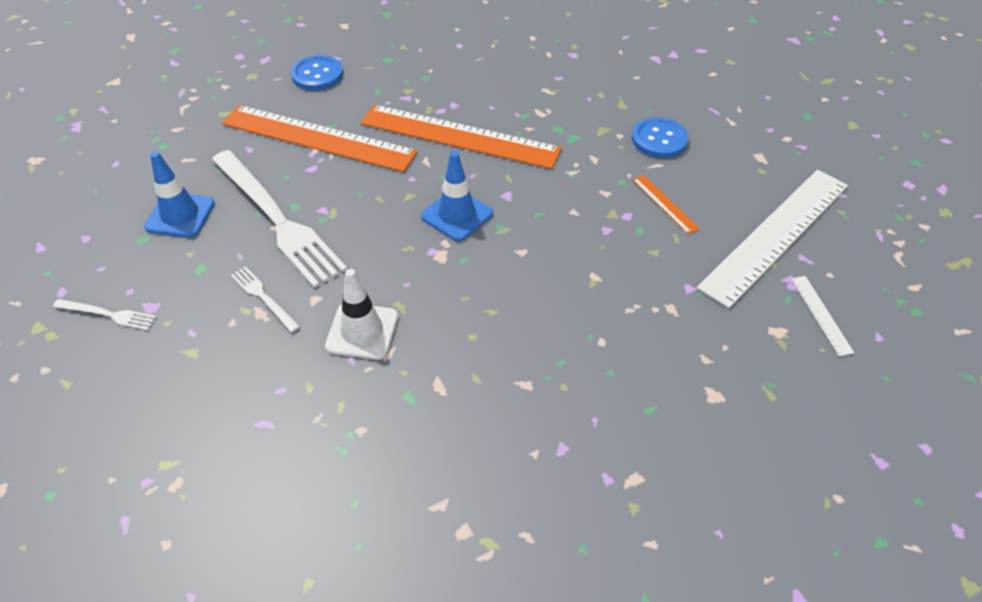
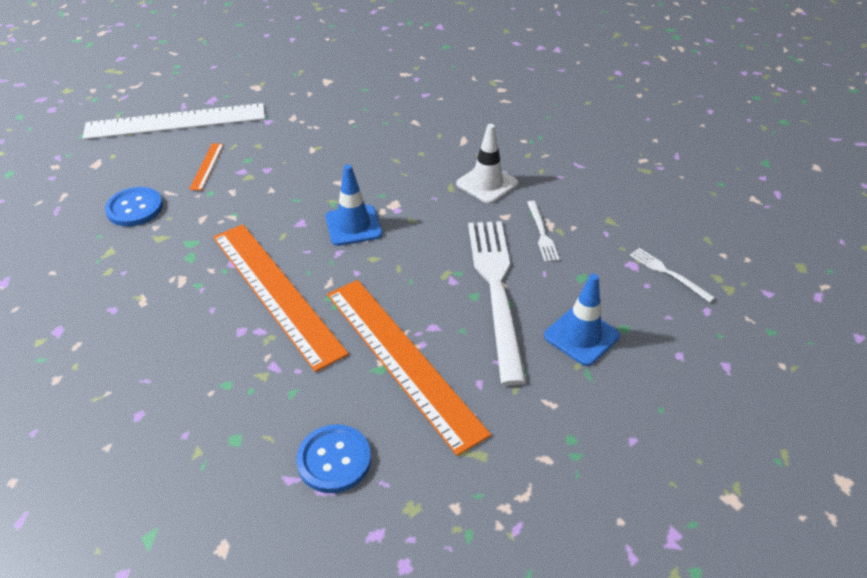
camera: 145 degrees left, 5 degrees down
white ruler [791,276,854,356] -> none

